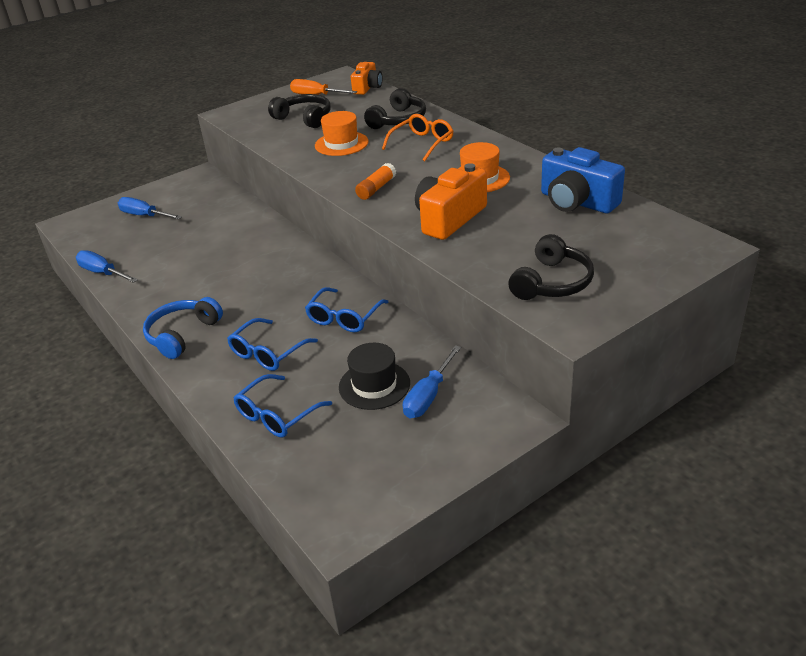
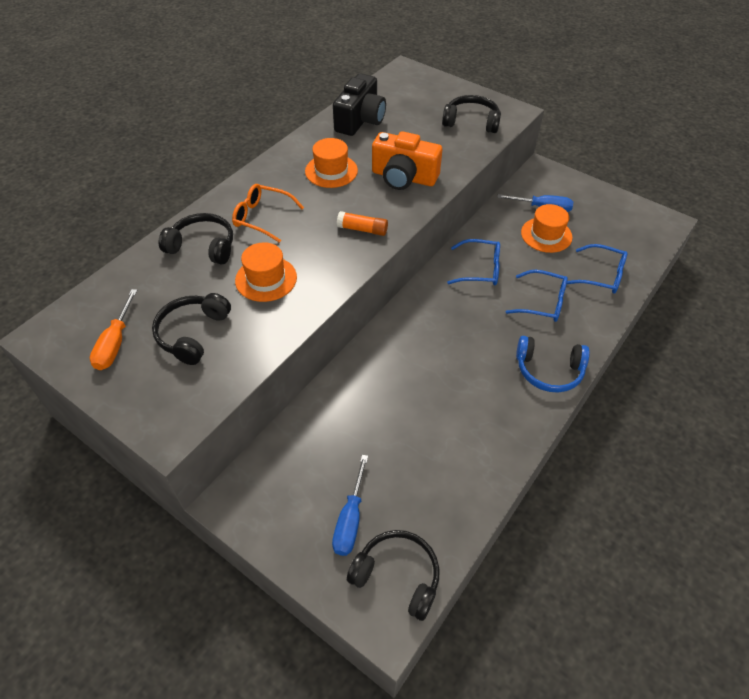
camera: 110 degrees left, 15 degrees up
blue screwdriver [76,250,138,283] -> none
black hat [339,343,410,410] -> orange hat [521,204,572,253]
orange camera [351,62,383,95] -> none
blue camera [541,147,625,213] -> black camera [333,73,386,136]
none -> black headphones [347,530,439,621]

